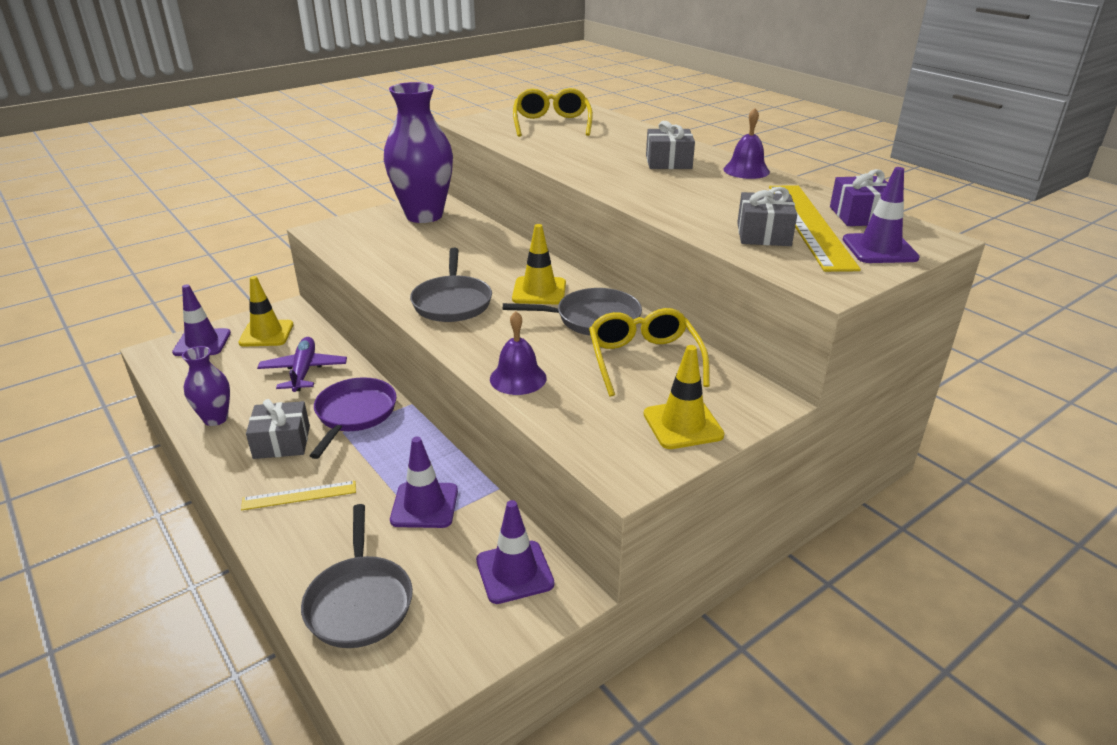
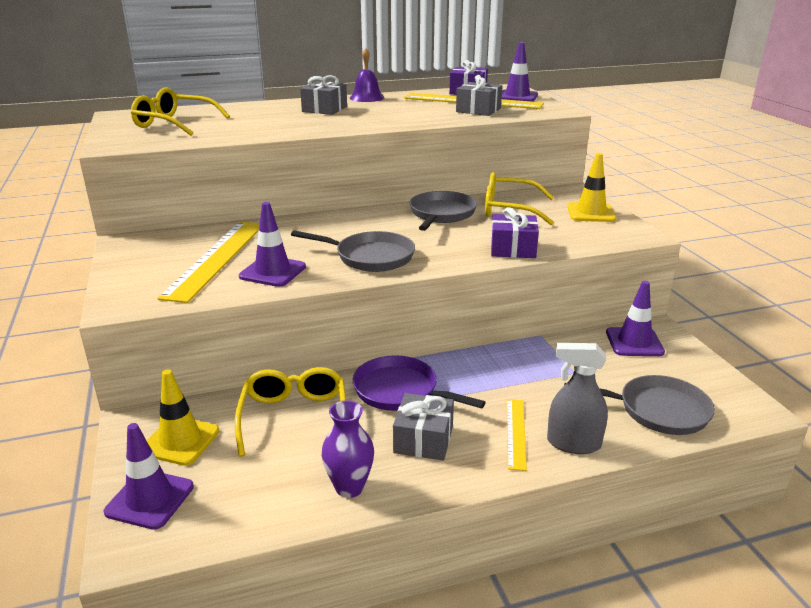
camera: 70 degrees left, 5 degrees down
purple plane [257,337,347,392] -> yellow glasses [235,367,346,457]
purple vase [384,82,453,223] -> none
purple traffic cone [390,437,458,528] -> purple traffic cone moved to [239,202,306,287]
purple bell [490,311,547,395] -> purple gift [491,207,539,258]
yellow traffic cone [512,224,566,305] -> none
none -> yellow ruler [157,222,260,303]
none -> grey spray bottle [547,343,608,454]

